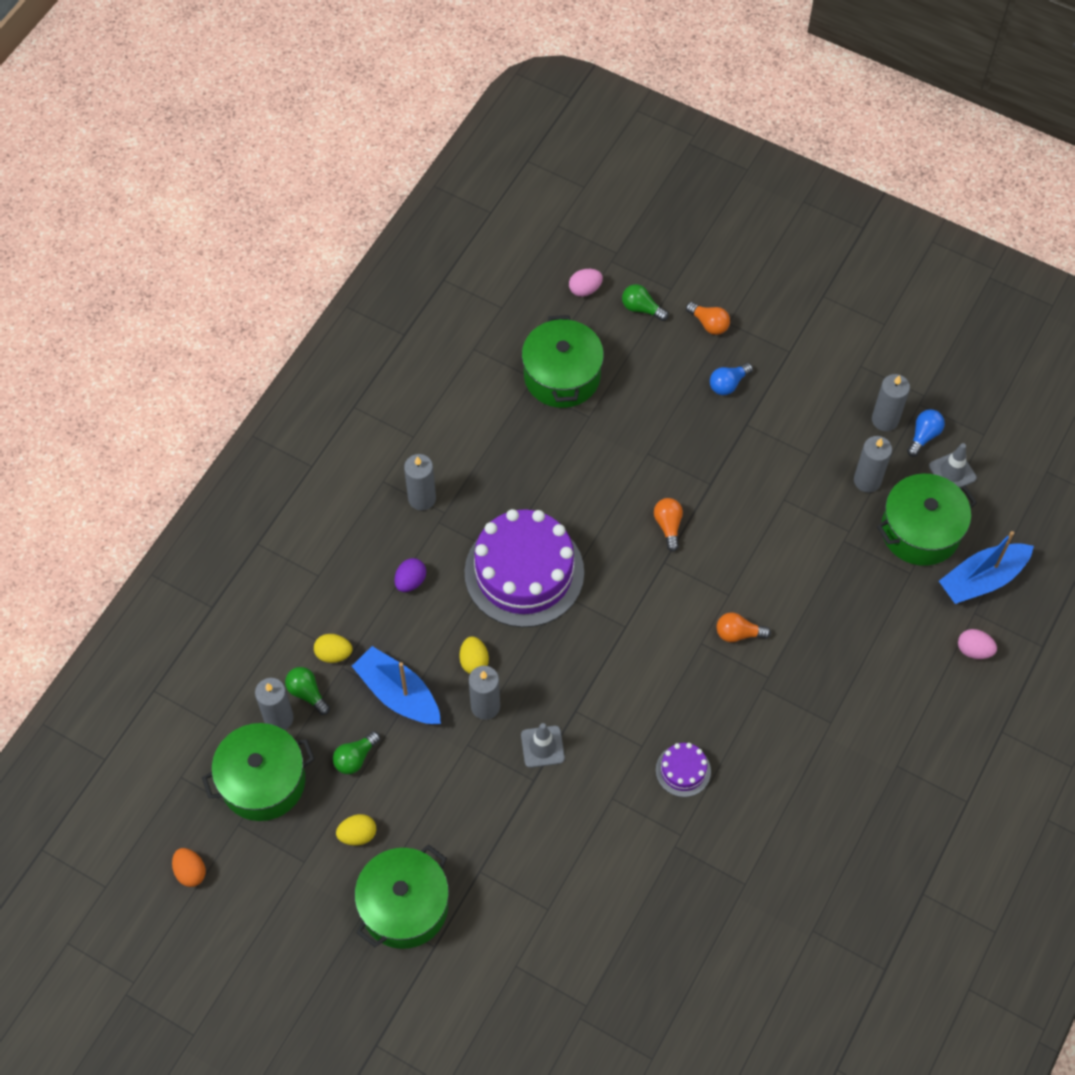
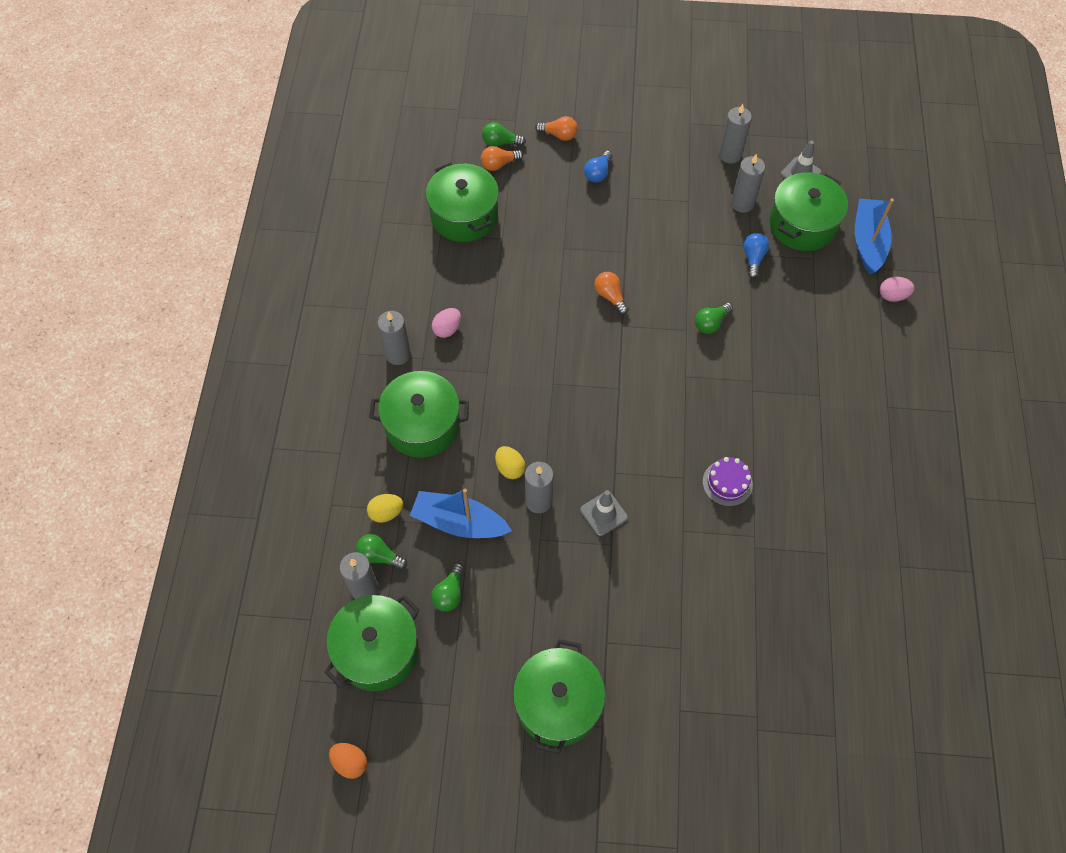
camera: 25 degrees left, 0 degrees up
yellow egg [336,814,376,846] -> none
purple egg [394,558,426,592] -> green pot [369,371,469,458]
purple cake [465,509,584,627] -> none
pink egg [569,269,603,297] -> pink egg moved to [432,308,461,338]
orange light bulb [716,612,771,642] -> orange light bulb moved to [481,146,523,171]
blue light bulb [907,409,945,457] -> blue light bulb moved to [743,233,769,278]
blue boat [939,531,1034,604] -> blue boat turned 150 degrees clockwise [855,198,894,274]
none -> green light bulb [695,303,733,334]

